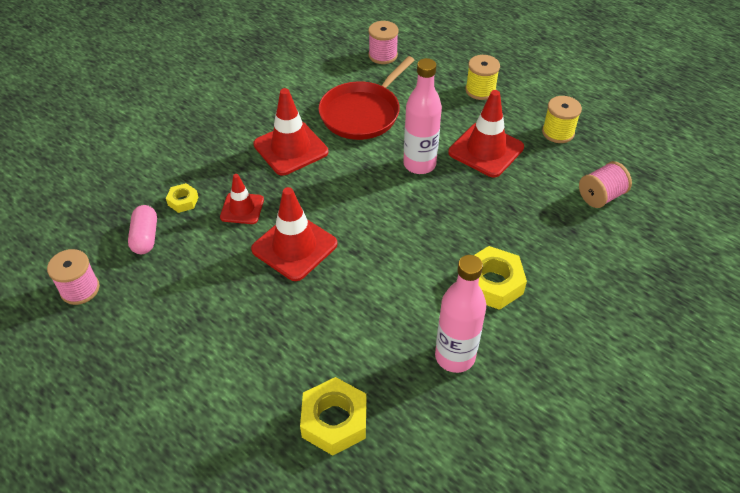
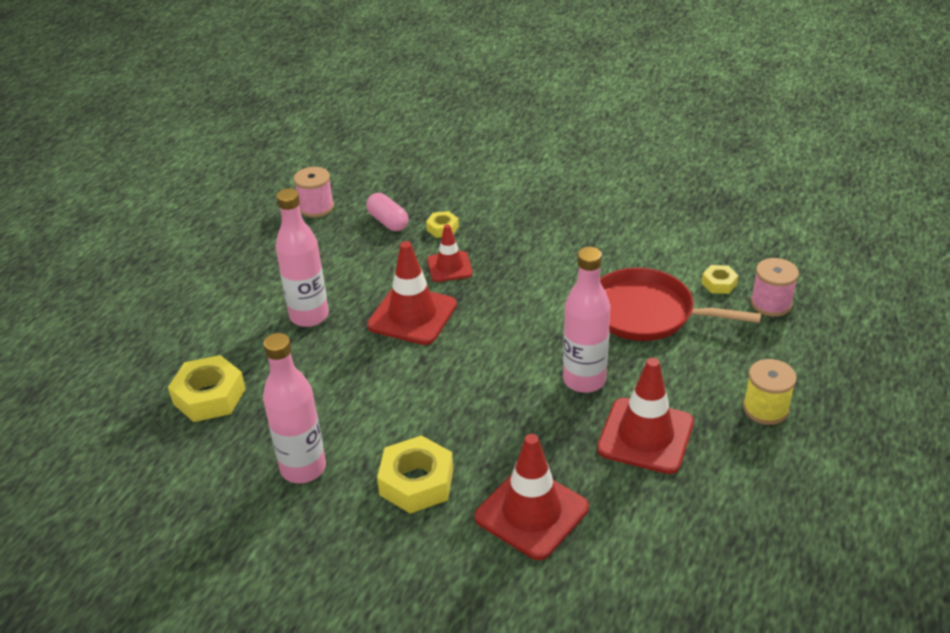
camera: 75 degrees right, 10 degrees down
pink capsule [128,205,157,254] -> pink capsule turned 75 degrees clockwise [366,193,409,231]
red traffic cone [253,88,328,175] -> red traffic cone moved to [475,434,589,560]
yellow spool [542,96,582,143] -> none
pink spool [579,161,632,208] -> none
none -> pink bottle [276,188,329,327]
none -> yellow nut [701,265,738,294]

